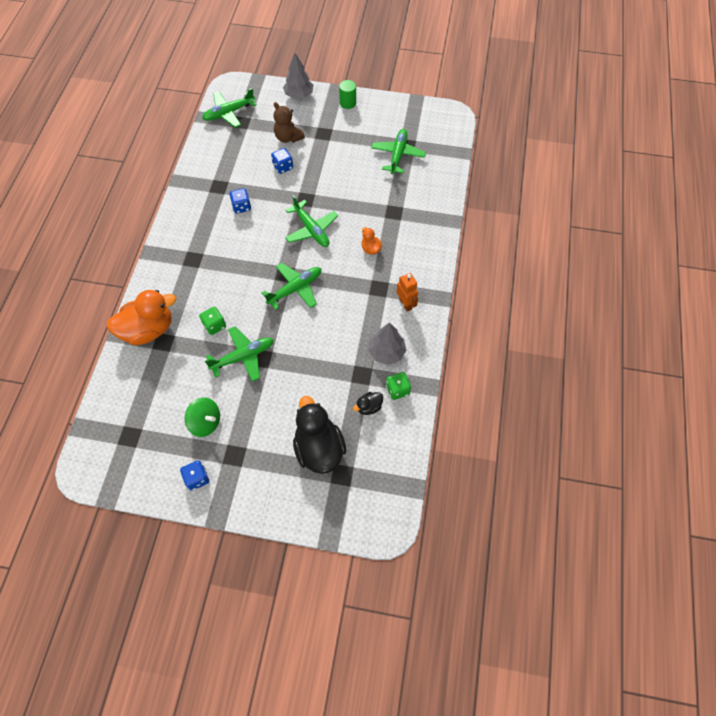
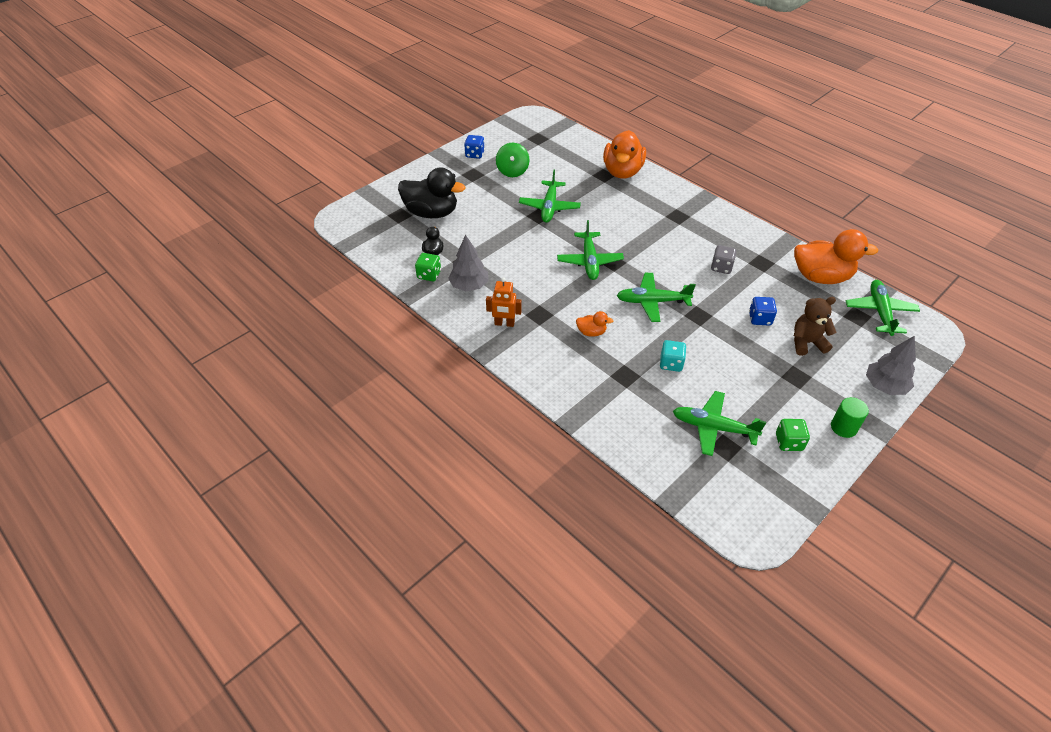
camera: 125 degrees right, 15 degrees down
green spinning top [185,398,220,437] -> green spinning top turned 60 degrees counterclockwise [496,143,529,177]
green dice [199,307,226,335] -> green dice moved to [776,419,810,451]
blue dice [229,188,251,214] -> grey dice [711,245,736,274]
green plane [371,129,426,174] -> green plane turned 150 degrees clockwise [673,391,766,456]
none -> turquoise dice [660,340,687,372]
none -> orange duck [794,229,878,284]

